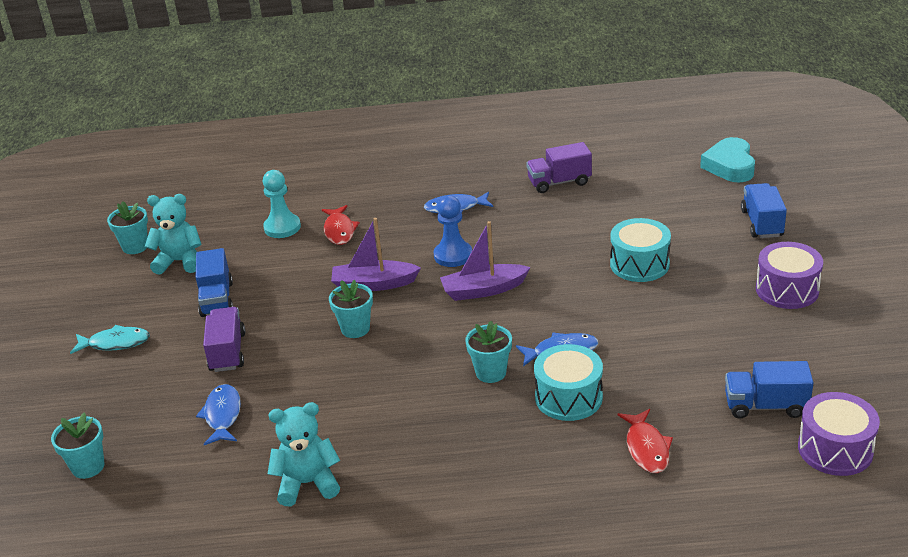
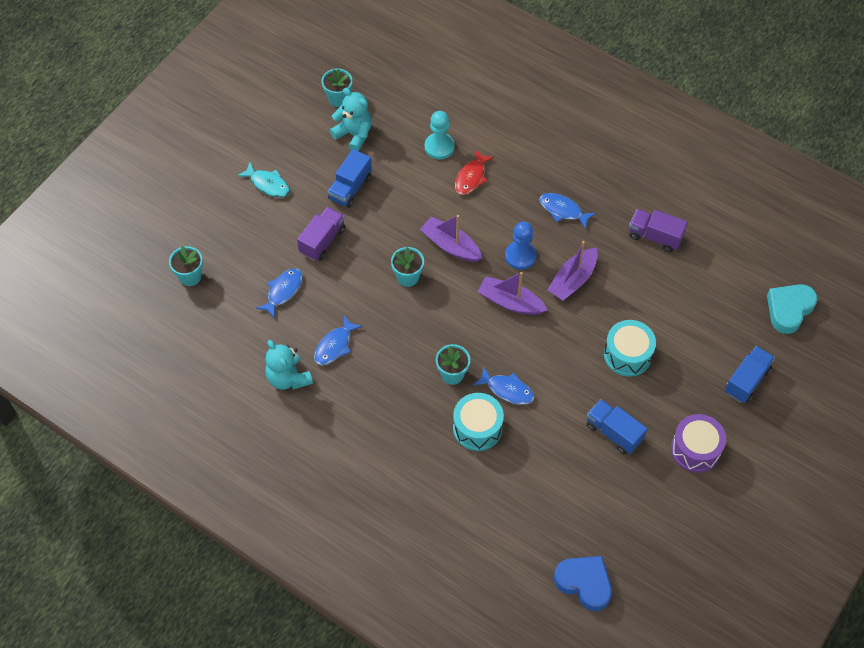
camera: 35 degrees right, 25 degrees up
turquoise teddy bear [268,402,340,506] -> turquoise teddy bear turned 150 degrees counterclockwise [265,340,313,390]
red fish [618,409,673,473] -> none
blue truck [725,361,814,418] -> blue truck moved to [586,399,647,454]
purple drum [798,392,880,476] -> blue heart [554,556,612,611]
none -> blue fish [314,315,363,365]
none -> purple boat [547,241,598,300]

